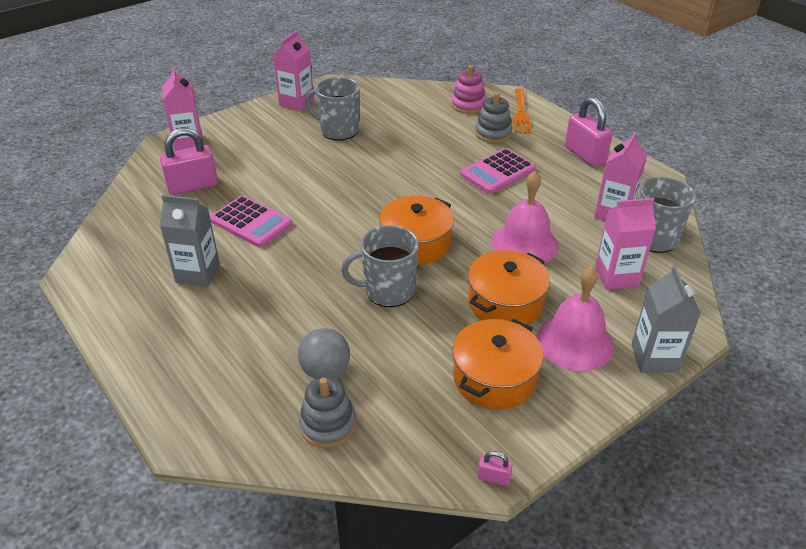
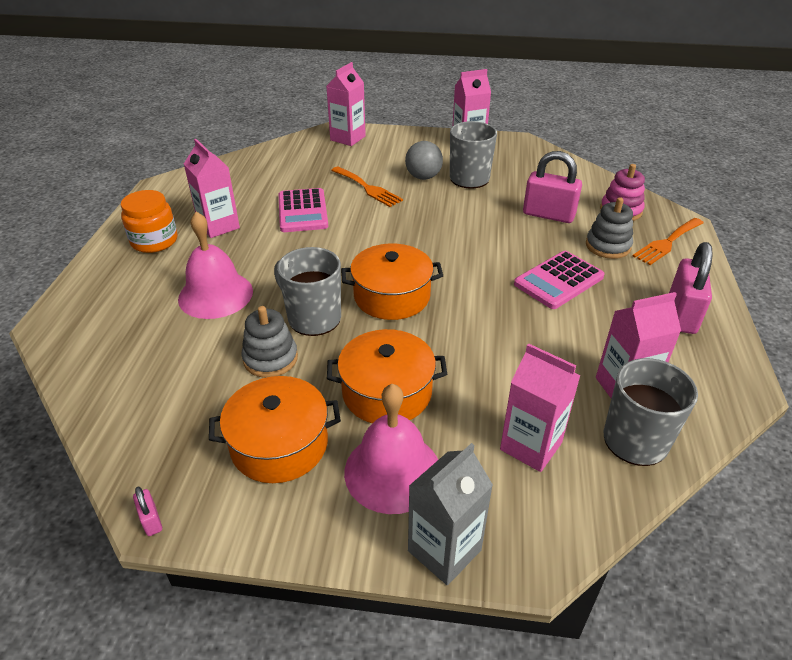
camera: 45 degrees right, 0 degrees up
pink padlock [160,128,218,195] -> pink padlock moved to [523,151,582,223]
grey carton [160,195,220,287] -> pink carton [184,139,240,238]
grey ball [298,328,350,379] -> grey ball moved to [405,141,443,180]
grey stacking toy [299,377,356,448] -> grey stacking toy moved to [242,306,298,378]
pink calculator [460,148,536,194] -> pink calculator turned 45 degrees counterclockwise [514,251,604,309]
pink bell [492,171,559,263] -> pink bell moved to [178,212,253,319]
none -> orange jar [121,190,177,253]
none -> orange fork [331,166,403,207]

